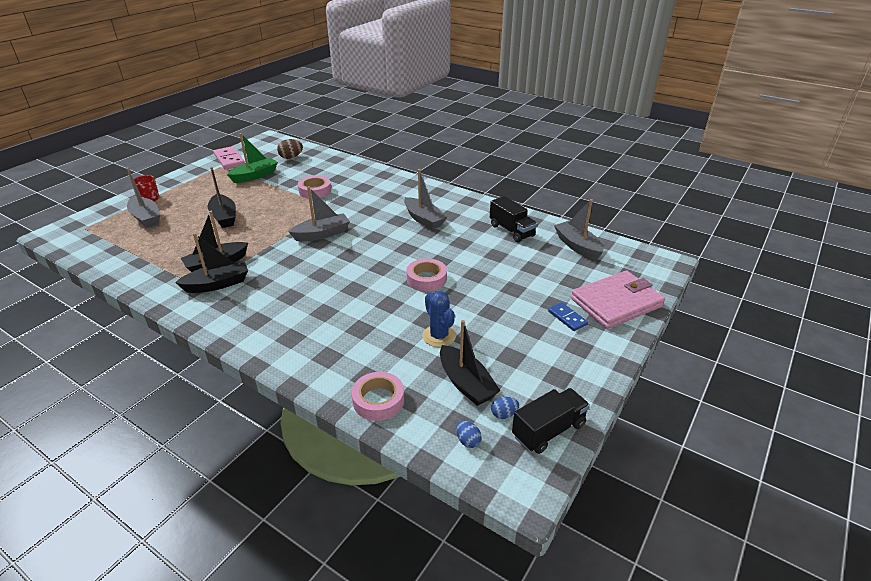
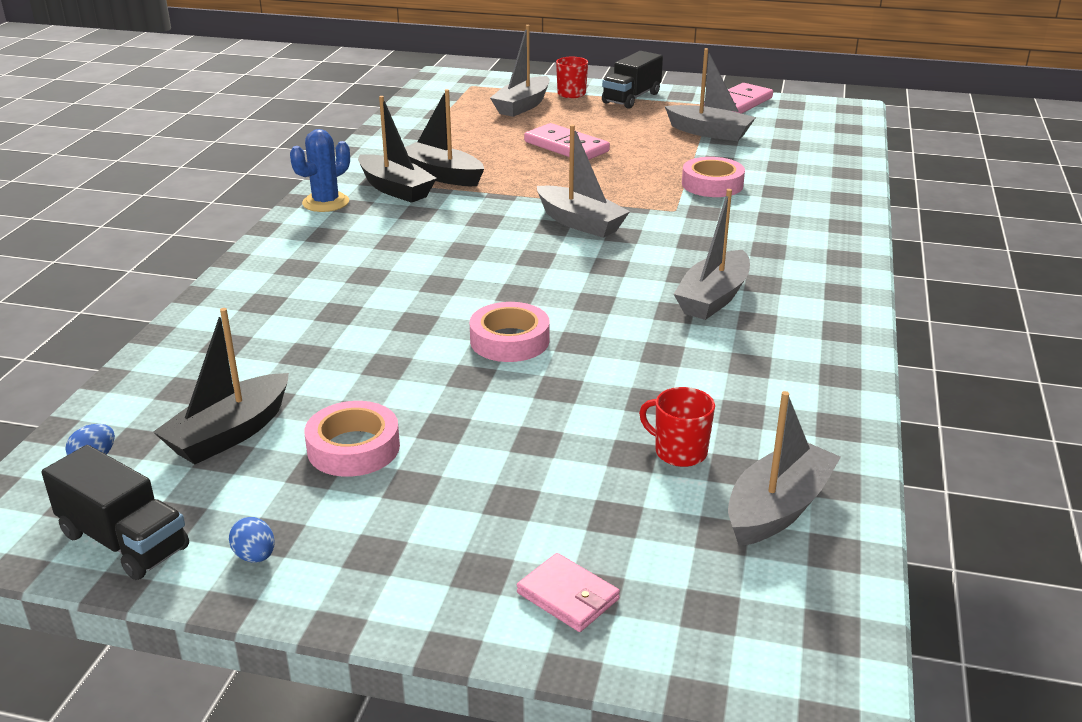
camera: 70 degrees right, 5 degrees down
black boat [208,167,236,228] -> pink domino [524,123,610,160]
green boat [227,133,278,183] -> grey boat [665,48,756,141]
brown egg [277,139,303,159] -> none
pink tape [352,372,404,421] -> pink tape moved to [304,401,400,477]
blue cactus [422,291,456,347] -> blue cactus moved to [290,129,350,212]
black truck [490,196,537,242] -> black truck moved to [602,51,663,109]
blue egg [491,397,519,419] -> blue egg moved to [229,517,275,563]
blue domino [548,302,588,331] -> none
pink wallet [571,271,665,329] -> pink wallet [517,553,620,632], size x0.44
none -> red mug [639,387,715,467]

